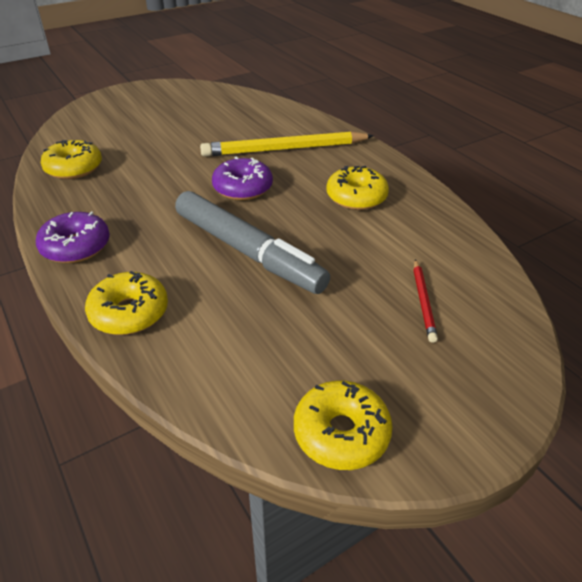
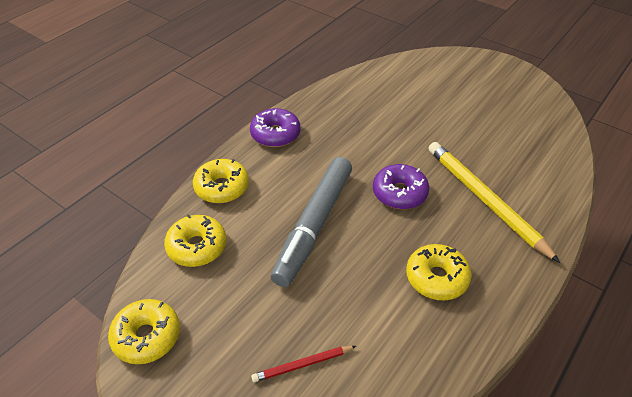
camera: 70 degrees right, 5 degrees up
yellow donut [41,140,102,179] -> yellow donut moved to [164,214,226,267]

